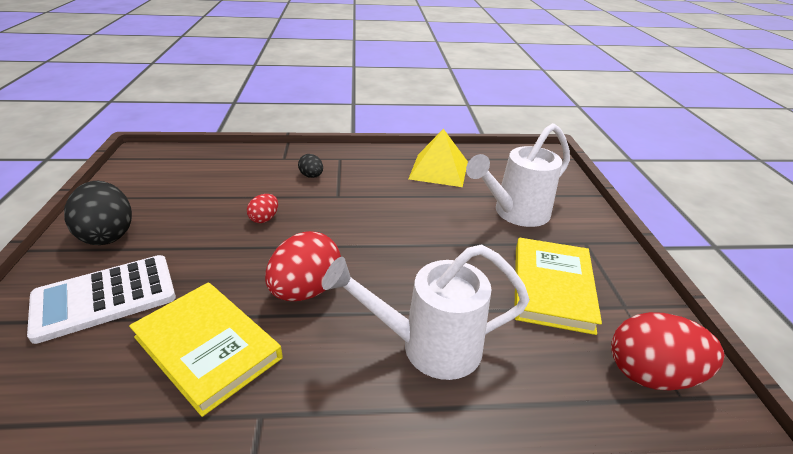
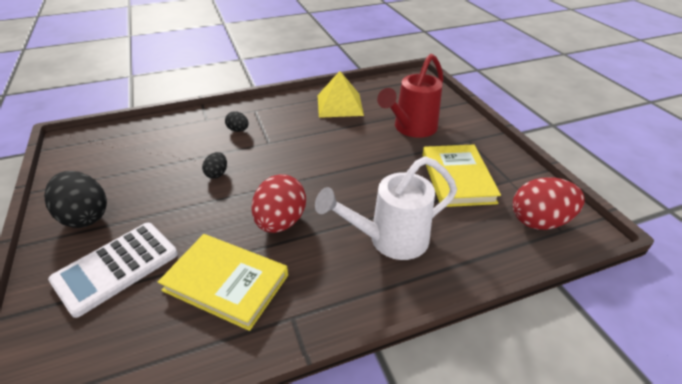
camera: 15 degrees left, 5 degrees up
red egg [247,194,278,223] -> black egg [202,152,227,179]
white watering can [466,123,570,227] -> red watering can [377,54,443,138]

